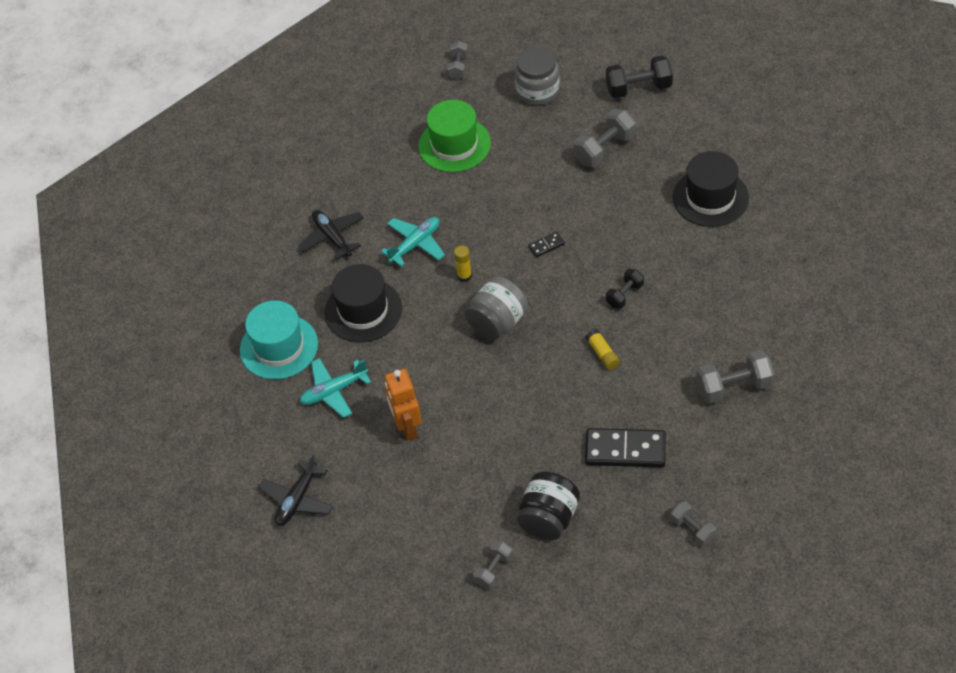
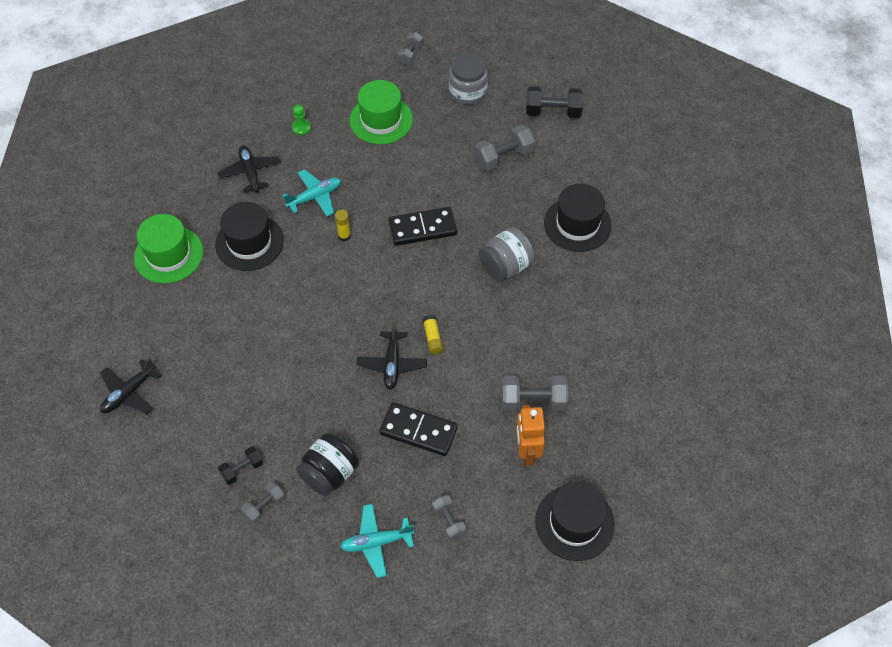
camera: 10 degrees right, 5 degrees up
turquoise hat [240,300,318,379] -> green hat [134,214,203,283]
turquoise plane [300,358,371,418] -> turquoise plane moved to [340,504,414,578]
orange robot [384,369,422,440] -> orange robot moved to [516,405,545,465]
grey jar [465,277,528,340] -> grey jar moved to [479,227,535,281]
black domino [528,232,565,257] -> black domino [389,207,457,246], size x2.18
black dumbbell [606,269,644,309] -> black dumbbell moved to [218,446,263,485]
none -> green pawn [292,105,311,135]
none -> black plane [357,322,427,390]
none -> black hat [535,482,615,561]

